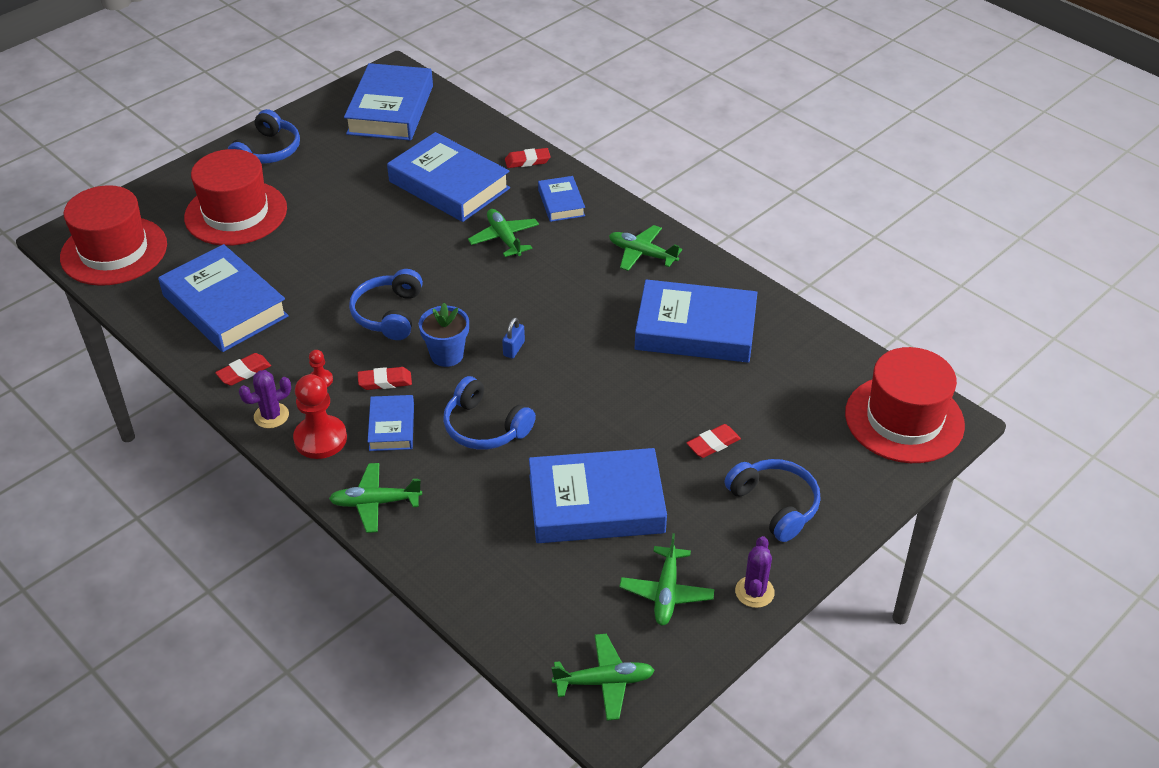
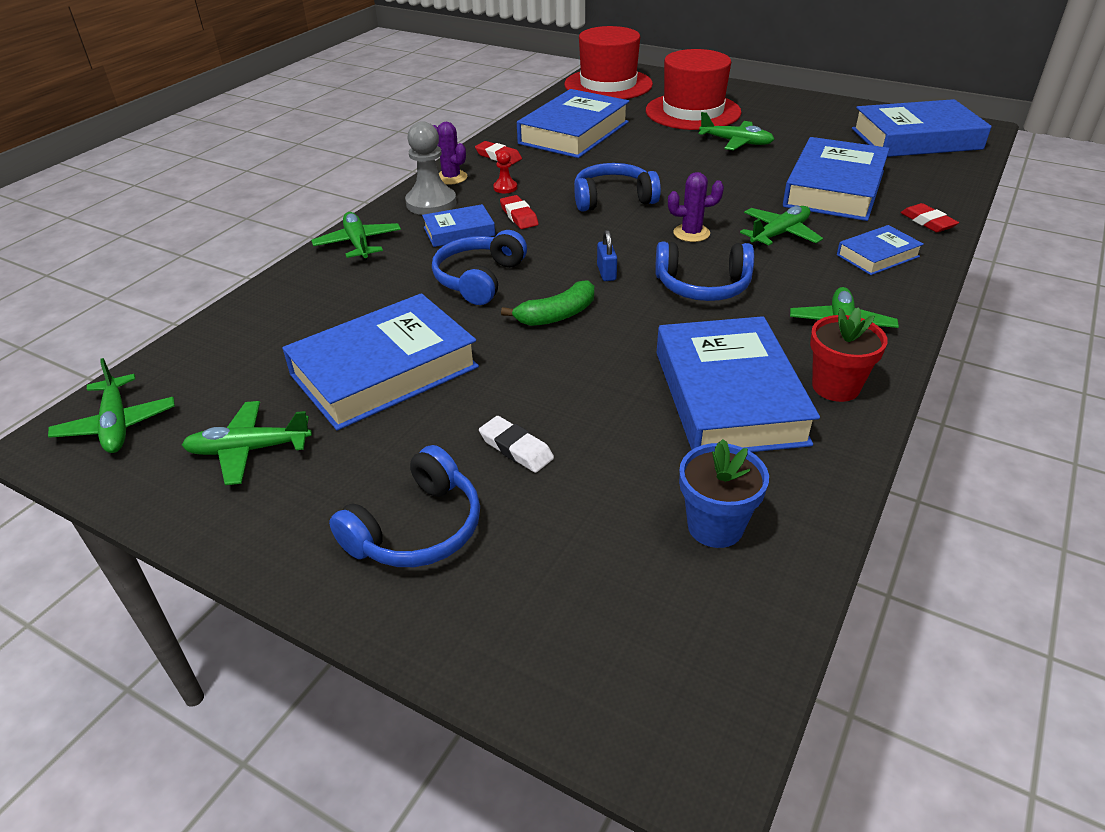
camera: 75 degrees right, 5 degrees down
blue headphones [228,109,300,164] -> blue headphones moved to [655,242,754,301]
red pawn [293,374,347,459] -> grey pawn [405,121,456,215]
blue flower pot [419,303,469,367] -> blue flower pot moved to [679,439,769,548]
blue padlock [502,317,525,358] -> blue padlock turned 75 degrees clockwise [597,230,617,281]
blue book [529,448,667,543] -> blue book turned 75 degrees clockwise [282,293,479,430]
red eraser [687,424,741,458] -> white eraser [479,416,554,473]
purple cactus [735,536,775,608] -> purple cactus moved to [668,172,724,242]
red hat [845,347,965,463] -> none
none -> green banana [501,280,594,326]
none -> green plane [699,112,774,150]
none -> red flower pot [810,307,888,402]

